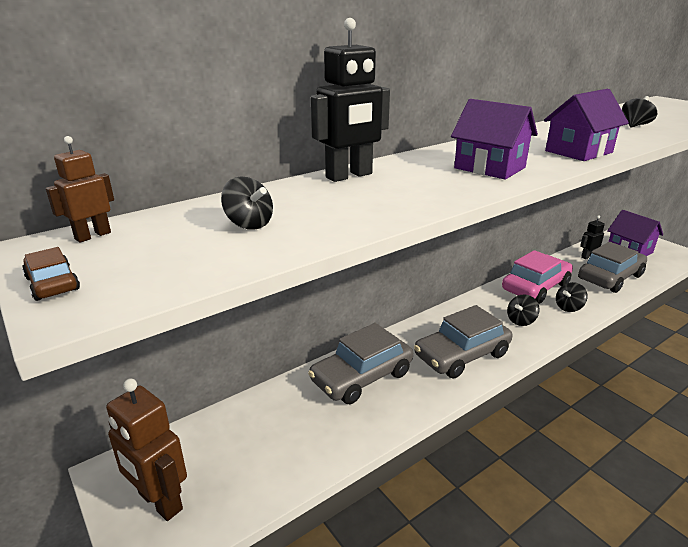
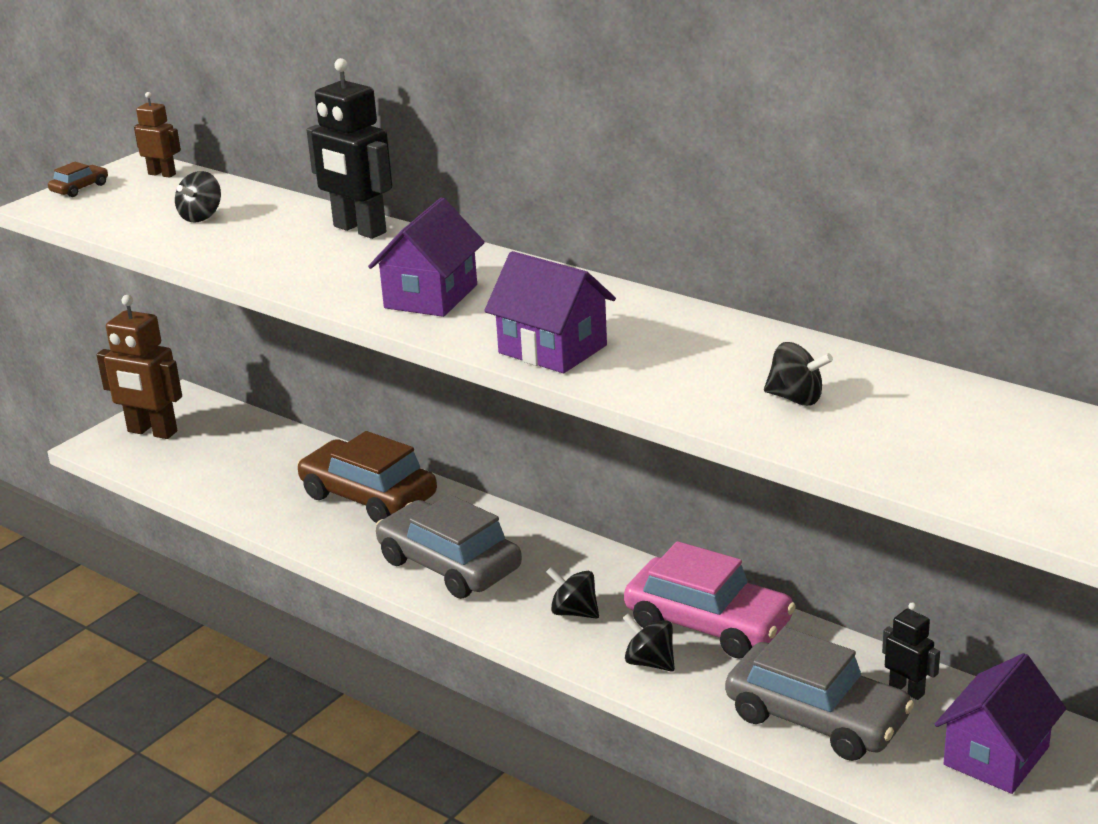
camera: 75 degrees right, 0 degrees up
brown robot [106,378,187,521] -> brown robot turned 90 degrees counterclockwise [96,295,182,439]
grey car [308,323,413,404] -> brown car [297,431,437,523]

